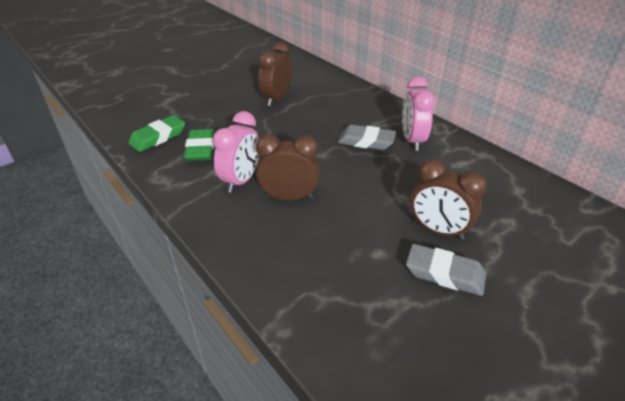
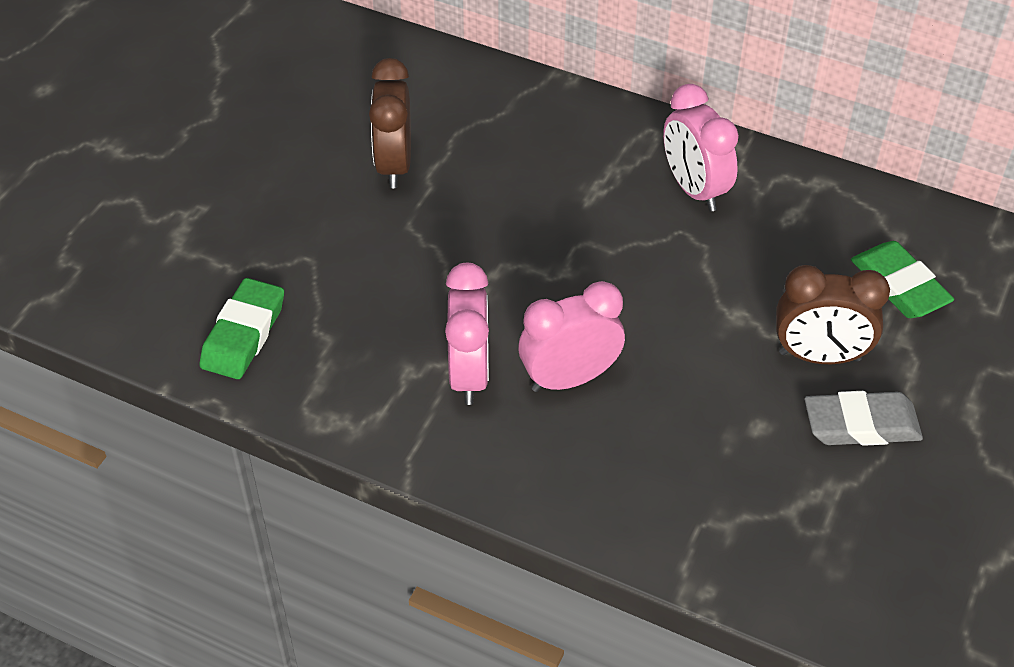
camera: 25 degrees left, 10 degrees up
green eraser [184,129,215,161] -> green eraser moved to [851,241,954,318]
brown clock [256,134,319,201] -> pink clock [518,281,625,392]
grey eraser [337,125,396,150] -> none

